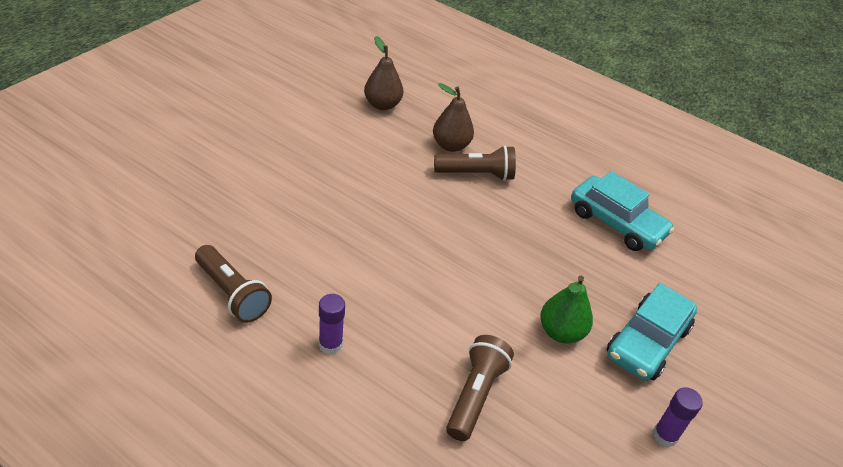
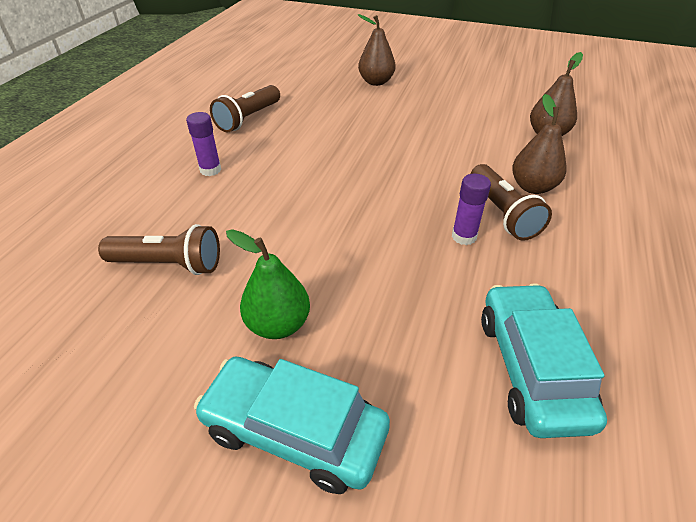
camera: 80 degrees right, 0 degrees up
turquoise car [571,171,674,251] -> turquoise car turned 150 degrees clockwise [481,283,607,438]
purple glue stick [653,387,703,447] -> purple glue stick moved to [452,174,491,245]
none -> brown pear [358,14,396,86]

